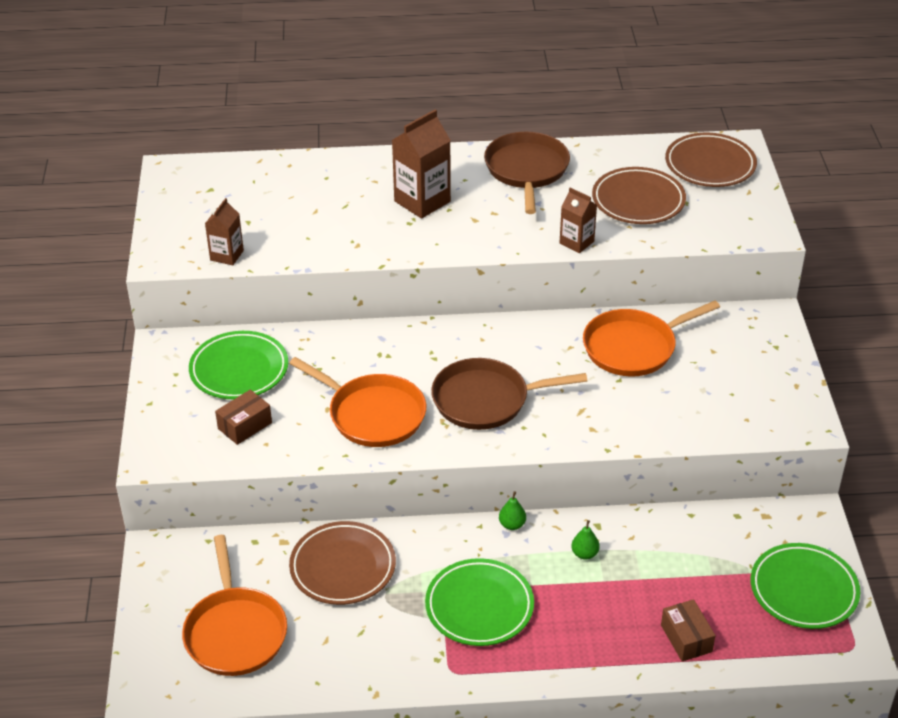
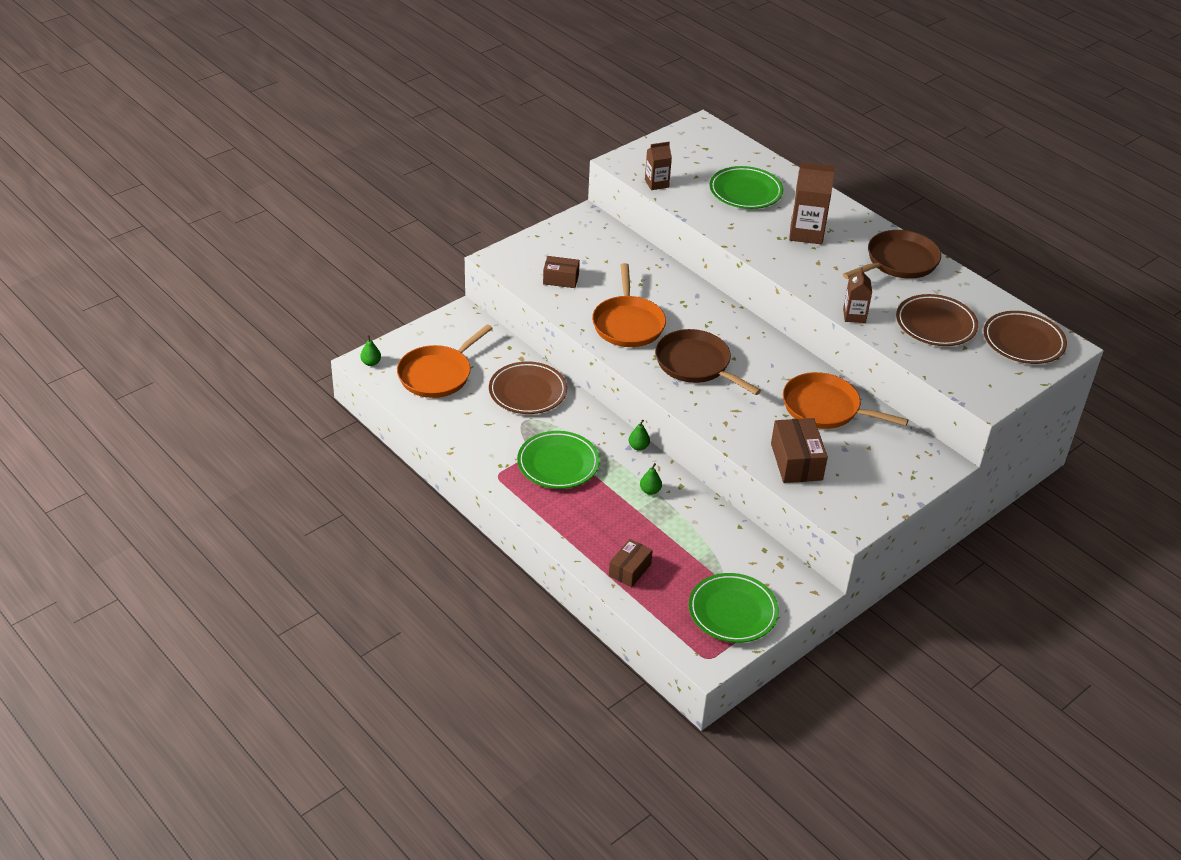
camera: 50 degrees right, 0 degrees up
green plate [189,331,288,399] -> green plate moved to [709,166,783,209]
none -> green pear [360,335,381,366]
none -> brown box [771,418,828,483]

